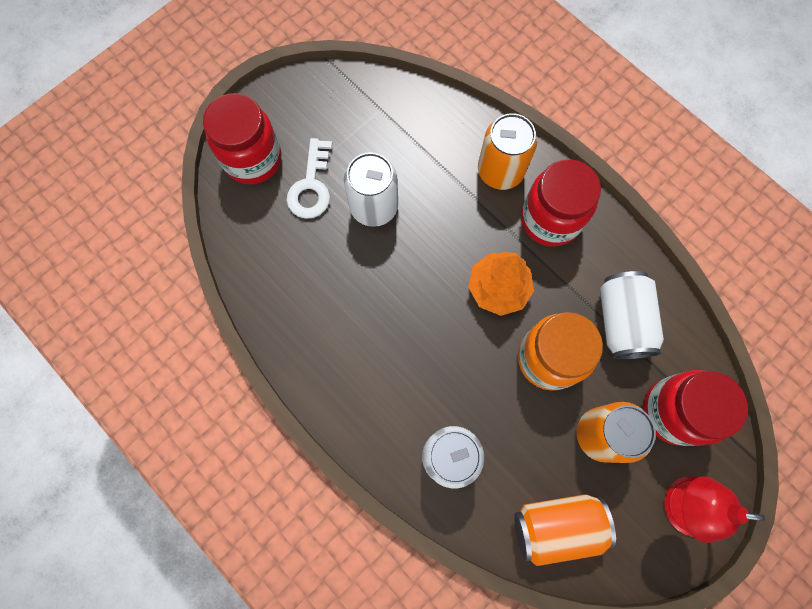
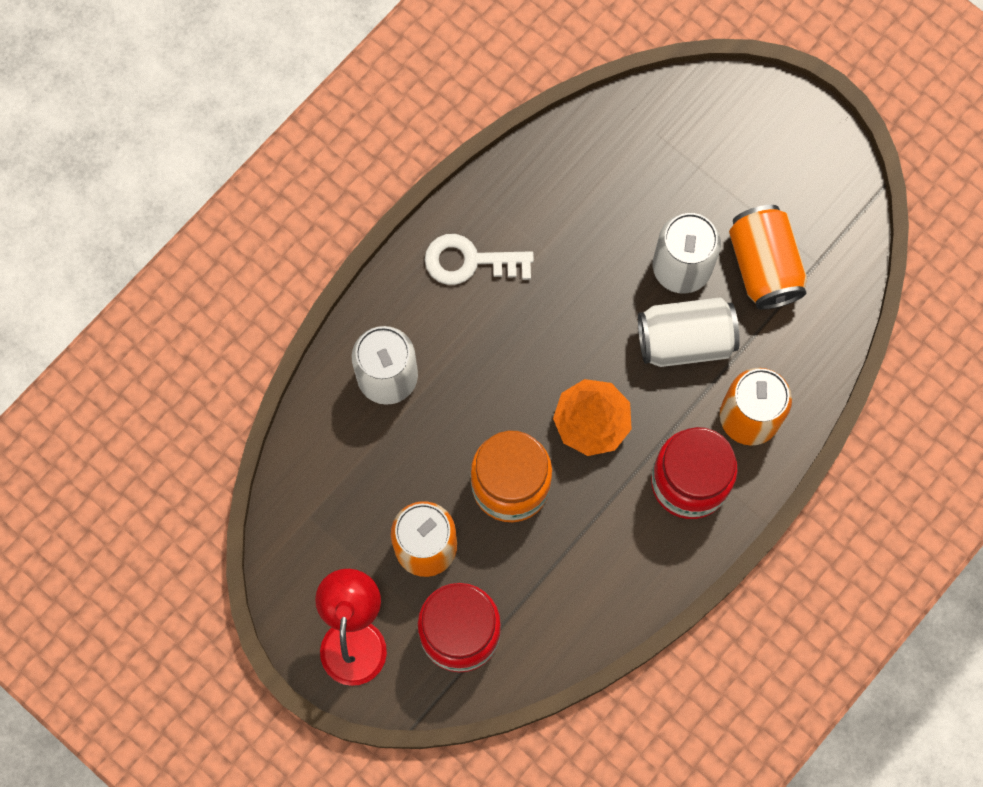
camera: 85 degrees right, 0 degrees up
red jar [203,93,281,184] -> none
white key [286,138,332,219] -> white key moved to [425,234,534,285]
orange can [514,494,616,566] -> orange can moved to [729,205,807,309]
white can [600,271,664,359] -> white can moved to [638,297,740,367]

